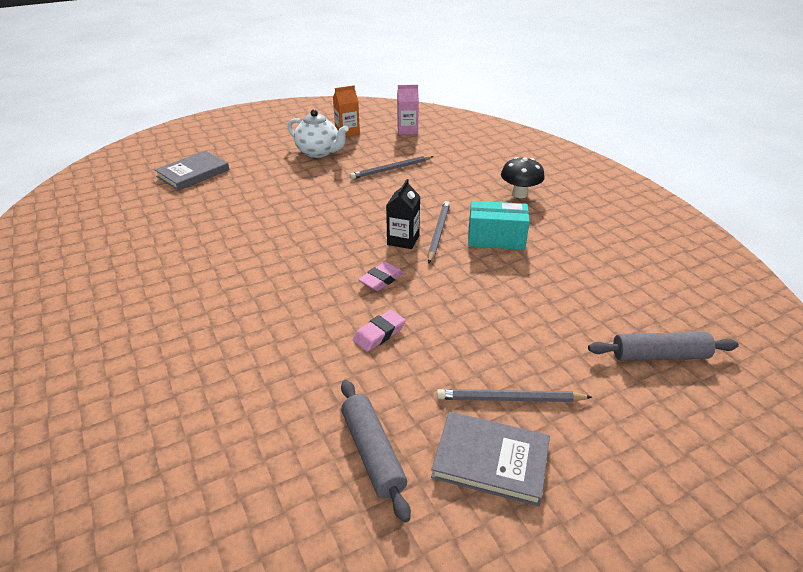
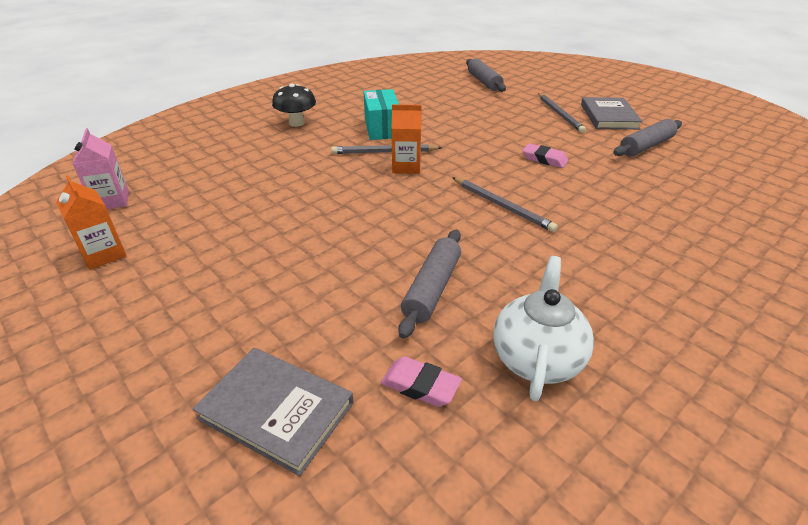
camera: 105 degrees left, 0 degrees up
white teapot [288,109,349,158] -> white teapot moved to [493,256,594,401]
grey pencil [350,156,434,179] -> grey pencil moved to [452,177,558,232]
pink eraser [358,262,404,291] -> pink eraser moved to [381,356,462,407]
black carton [386,179,420,249] -> orange carton [391,104,422,174]
none -> grey rolling pin [398,230,461,339]

